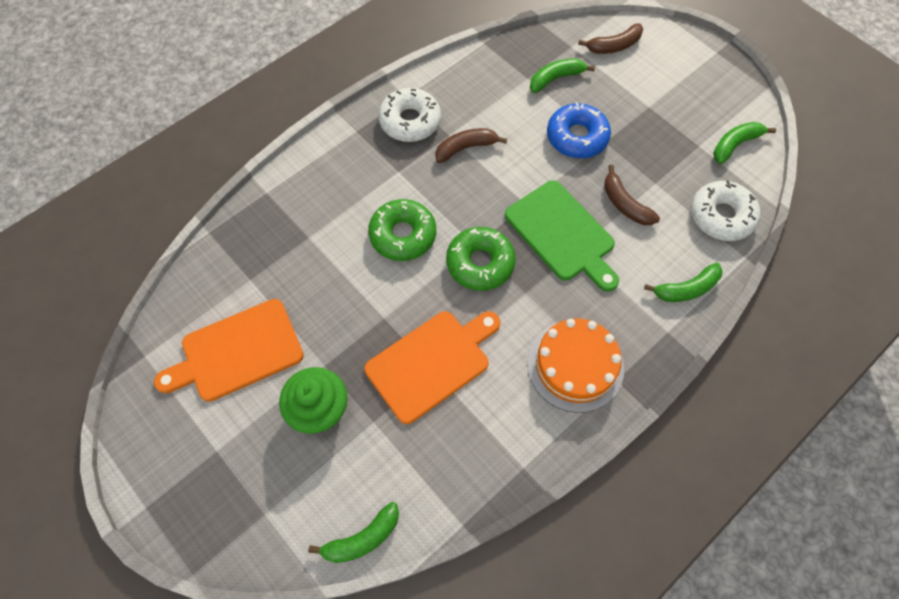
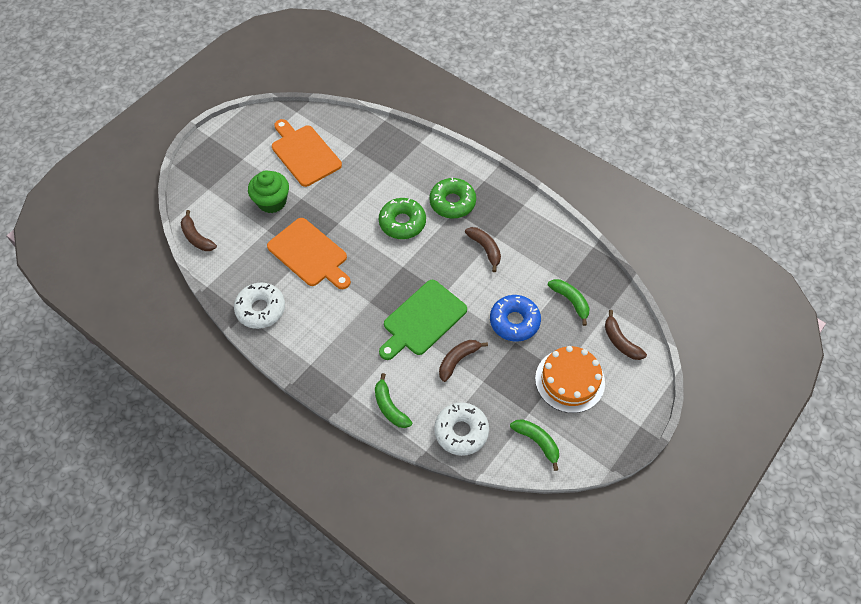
camera: 80 degrees right, 5 degrees down
green banana [308,502,399,563] -> brown banana [181,210,217,251]
white donut [378,88,441,142] -> white donut moved to [234,283,285,329]
green donut [446,227,516,291] -> green donut moved to [429,177,476,218]
orange cake [527,319,624,413] -> orange cake moved to [535,346,605,413]

